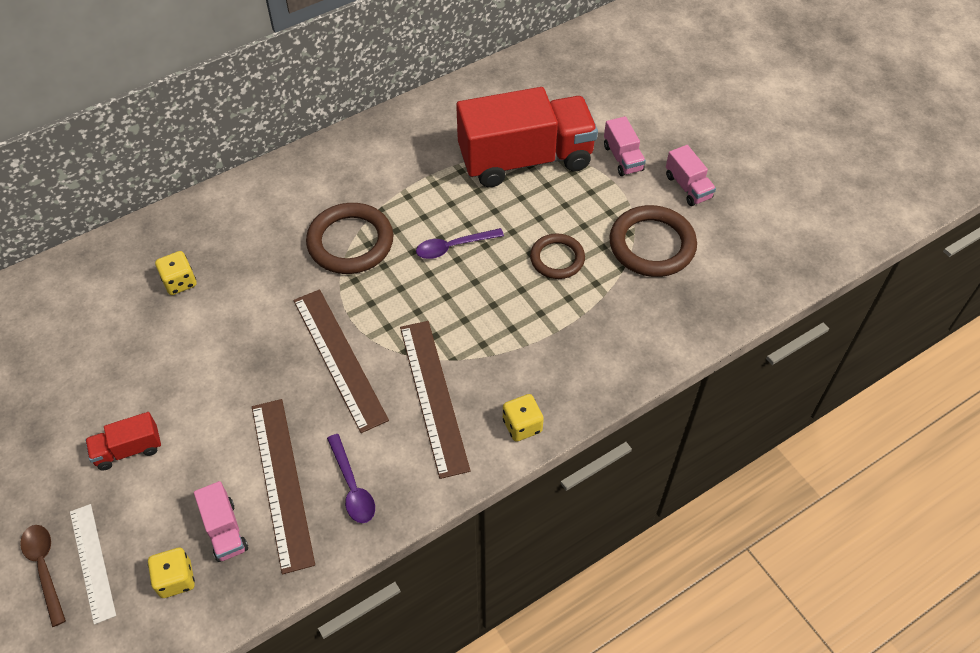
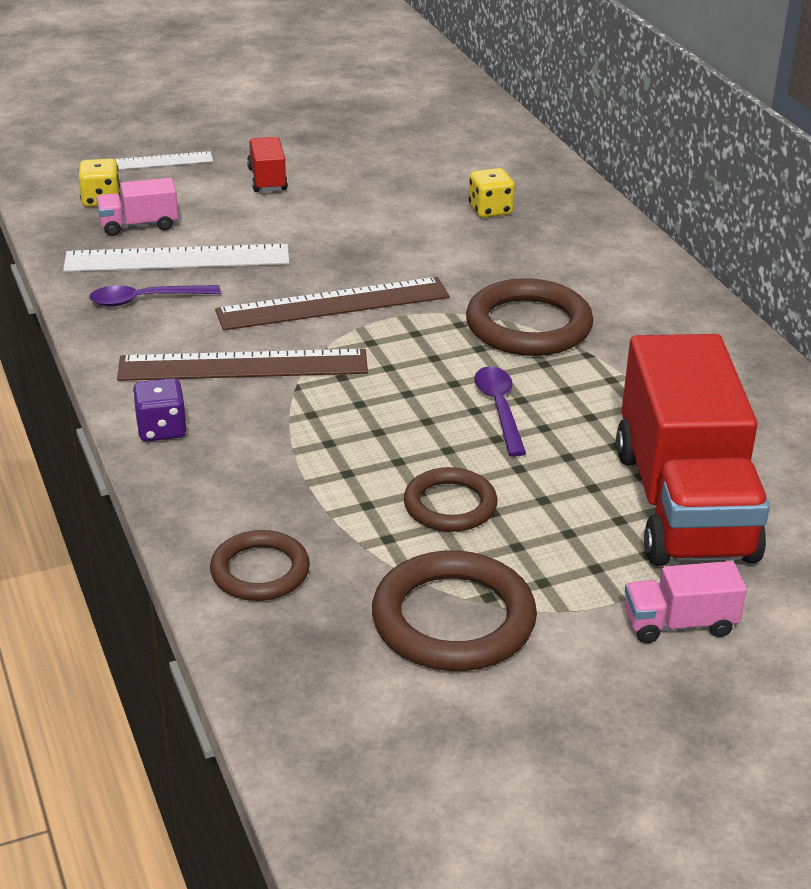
camera: 100 degrees right, 20 degrees down
brown spoon [20,525,66,627] -> none
brown ruler [252,399,315,574] -> white ruler [63,244,289,272]
yellow dice [503,394,544,442] -> purple dice [133,378,187,441]
pink truck [666,145,716,206] -> none
none -> brown ring [210,530,310,601]

